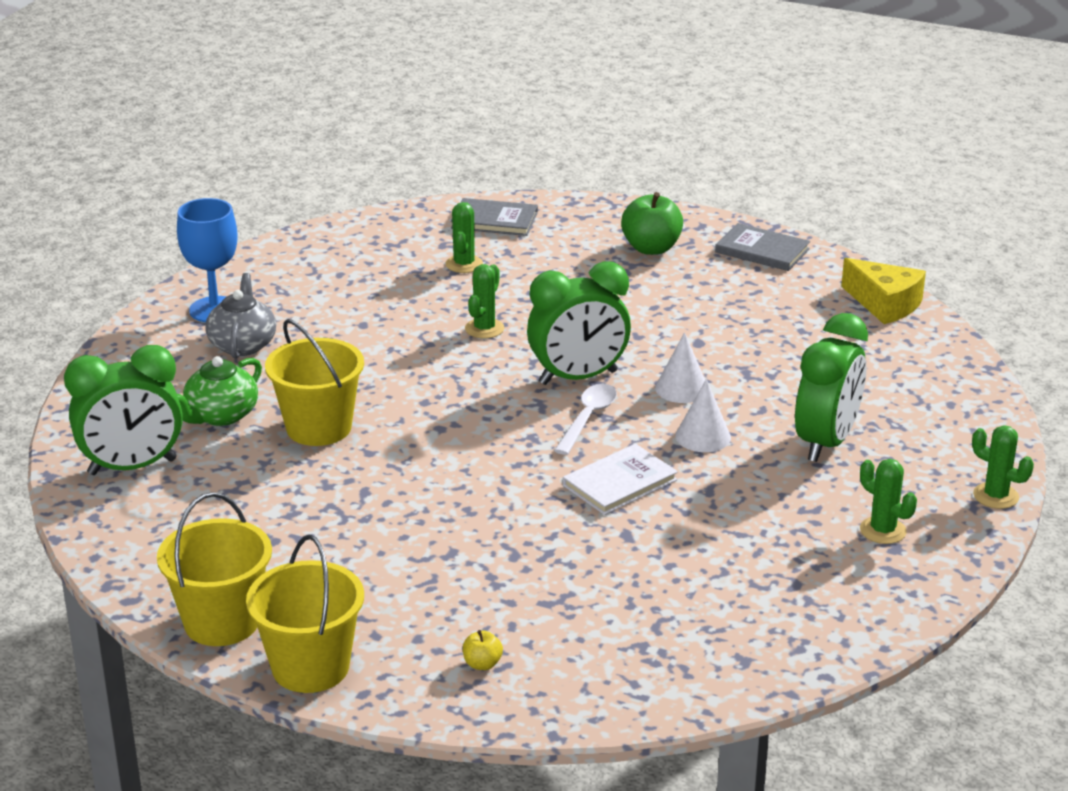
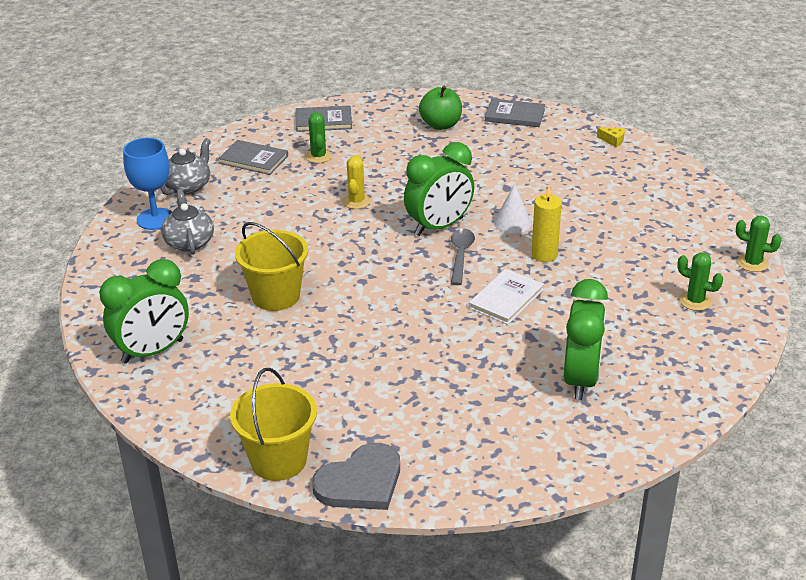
camera: 15 degrees left, 5 degrees up
green teapot [177,356,262,426] -> none
yellow bucket [246,535,364,693] -> grey heart [312,443,400,510]
yellow apple [463,630,503,670] -> none
green cactus [465,264,504,338] -> yellow cactus [343,155,371,209]
white spoon [554,384,617,455] -> grey spoon [451,229,475,285]
white cone [675,379,731,452] -> yellow candle [531,185,562,262]
green clock [795,313,868,462] -> green clock moved to [564,279,608,400]
yellow cheese [841,258,926,324] -> yellow cheese [597,128,625,147], size x0.48
none -> grey teapot [161,138,210,195]
none -> grey book [218,140,288,175]

